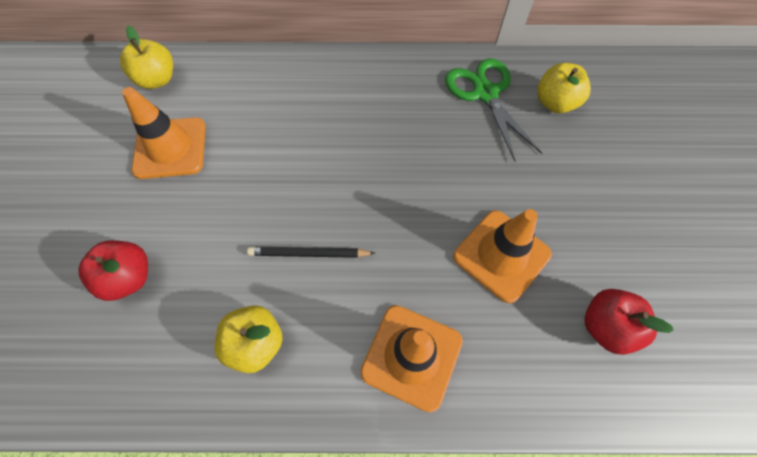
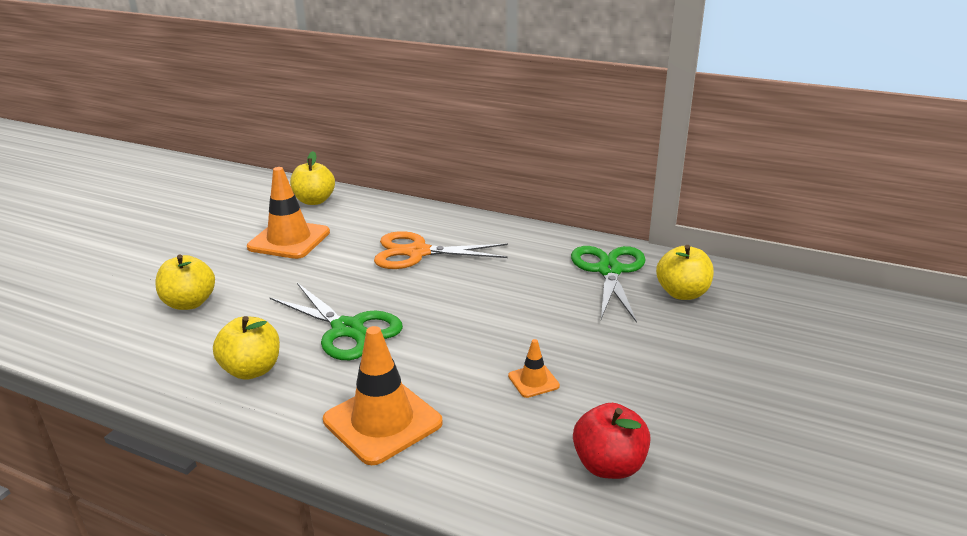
camera: 25 degrees right, 35 degrees down
red apple [78,240,148,301] -> yellow apple [155,254,215,310]
black pencil [247,247,375,258] -> green scissors [270,283,403,360]
orange traffic cone [453,209,552,303] -> orange traffic cone [508,339,560,398], size x0.48
none -> orange scissors [374,231,508,269]

